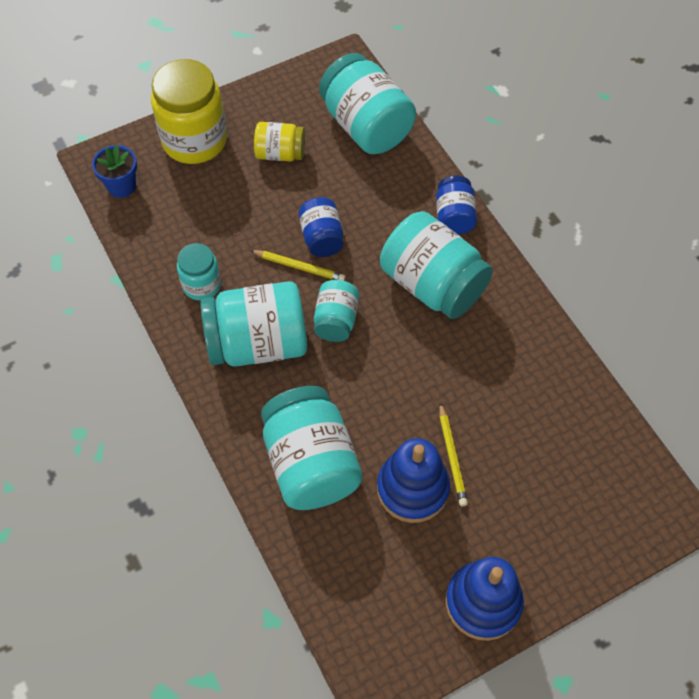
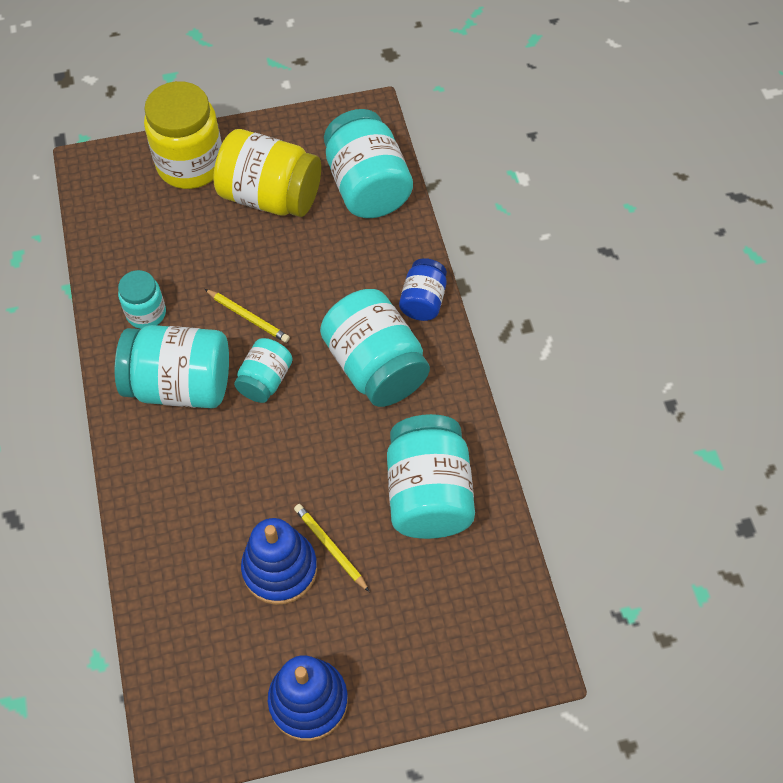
camera: 15 degrees right, 0 degrees up
blue flower pot [92,145,137,198] -> none
yellow jar [254,122,305,161] -> yellow jar [213,129,321,217], size x1.83
turquoise jar [261,386,362,510] -> turquoise jar moved to [387,414,475,539]
blue jar [299,197,343,257] -> none
yellow pencil [439,403,468,506] -> yellow pencil turned 135 degrees clockwise [294,504,369,592]

